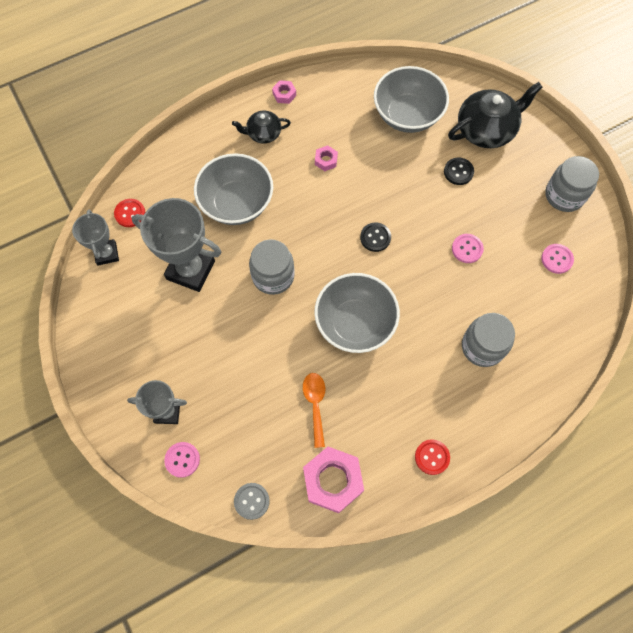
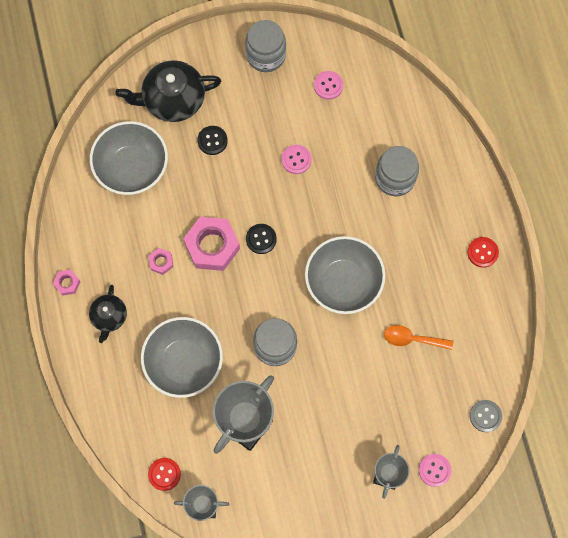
camera: 75 degrees left, 5 degrees up
pink nut [303,447,364,513] -> pink nut moved to [183,217,240,271]
black teapot [448,82,543,148] -> black teapot turned 90 degrees counterclockwise [116,60,221,122]

